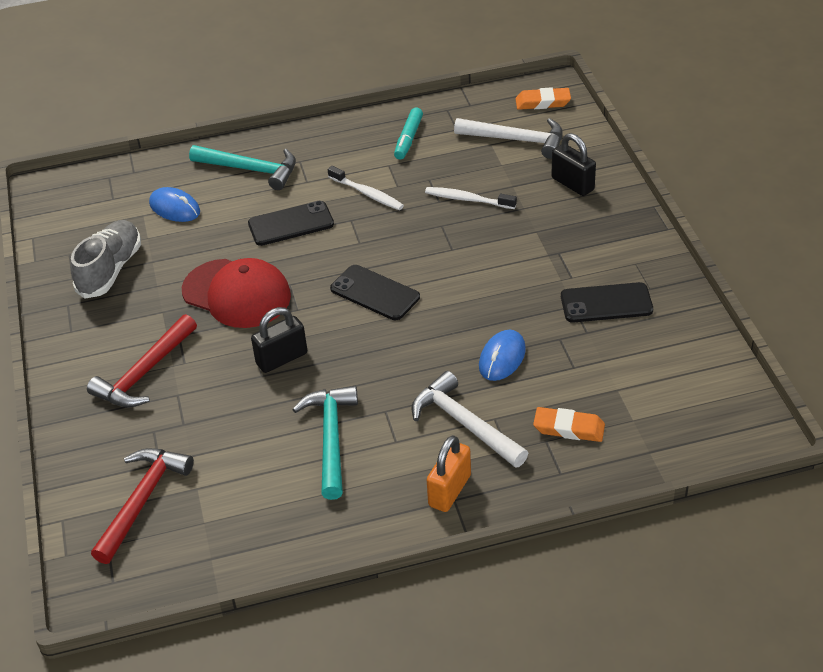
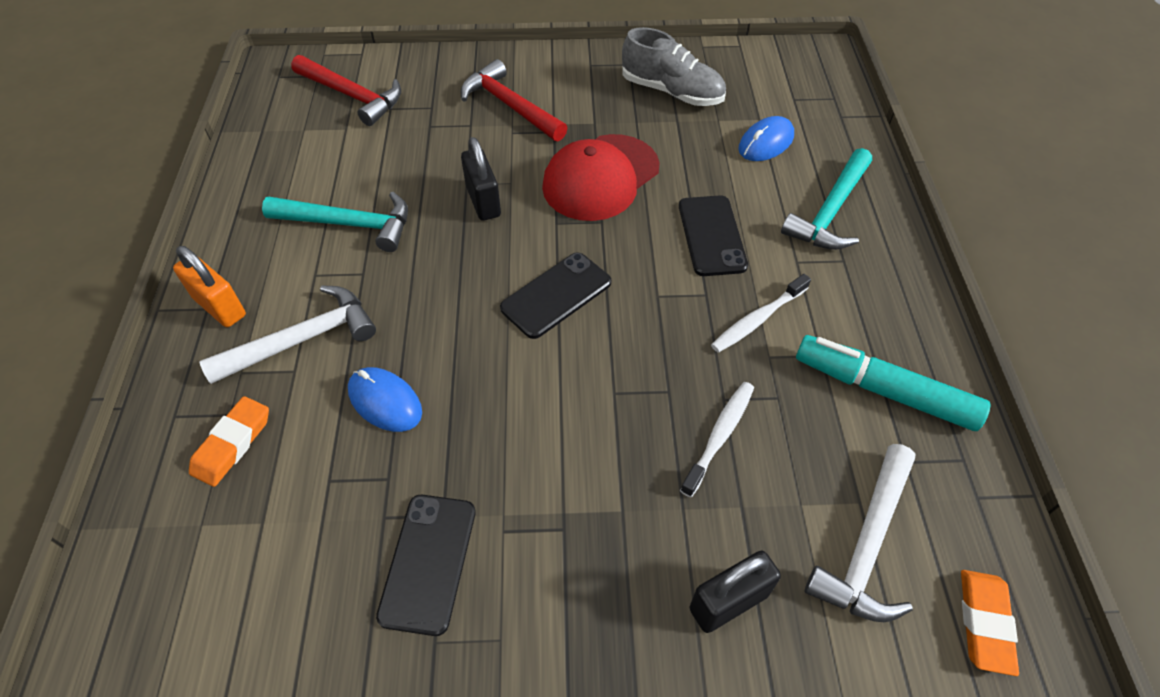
camera: 100 degrees right, 10 degrees up
turquoise marker [394,108,423,160] -> turquoise marker [796,335,990,431], size x1.60

